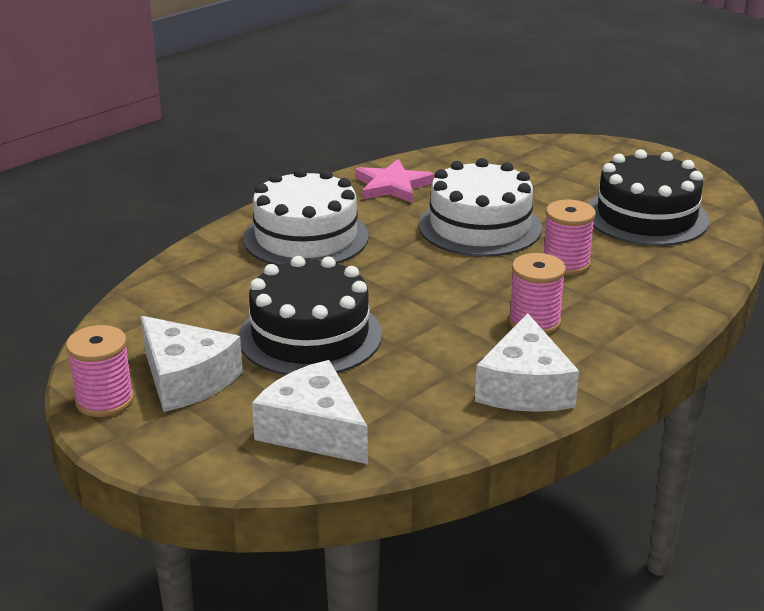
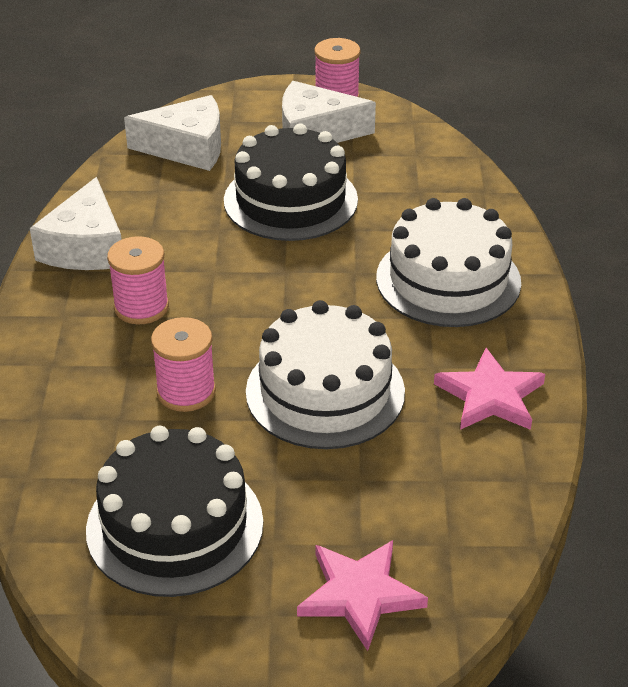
camera: 135 degrees right, 10 degrees up
white cheese [475,313,579,412] -> white cheese turned 135 degrees counterclockwise [30,177,122,270]
none -> pink star [297,540,428,651]

